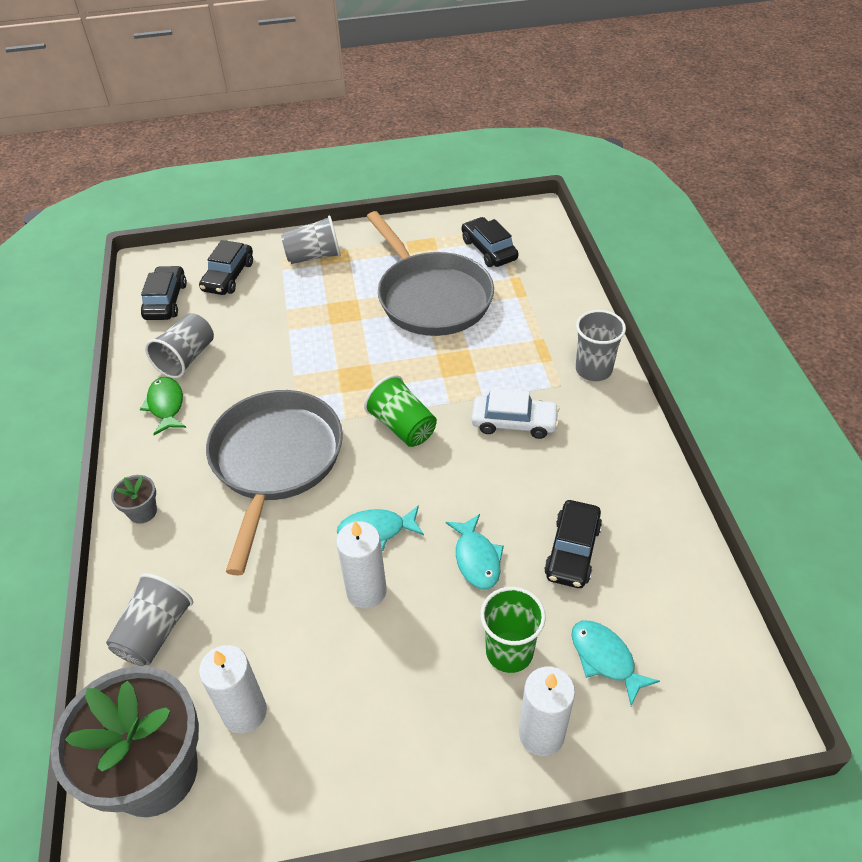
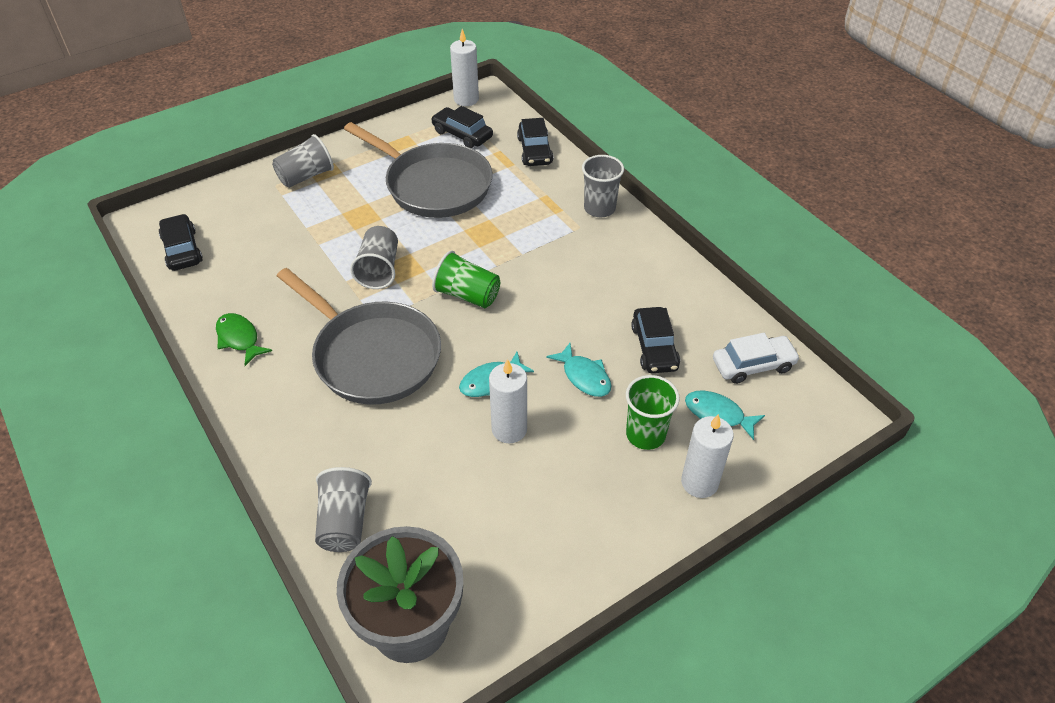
camera: 25 degrees left, 0 degrees up
grey flower pot [111,475,157,524] -> none
grey cup [145,313,214,378] -> grey cup moved to [350,226,398,289]
black car [199,240,253,295] -> black car moved to [517,118,553,166]
white candle [199,645,267,734] -> white candle moved to [450,29,479,106]
grey pan [206,390,343,576] -> grey pan turned 150 degrees clockwise [277,268,441,405]
white car [472,388,560,439] -> white car moved to [713,333,800,384]

